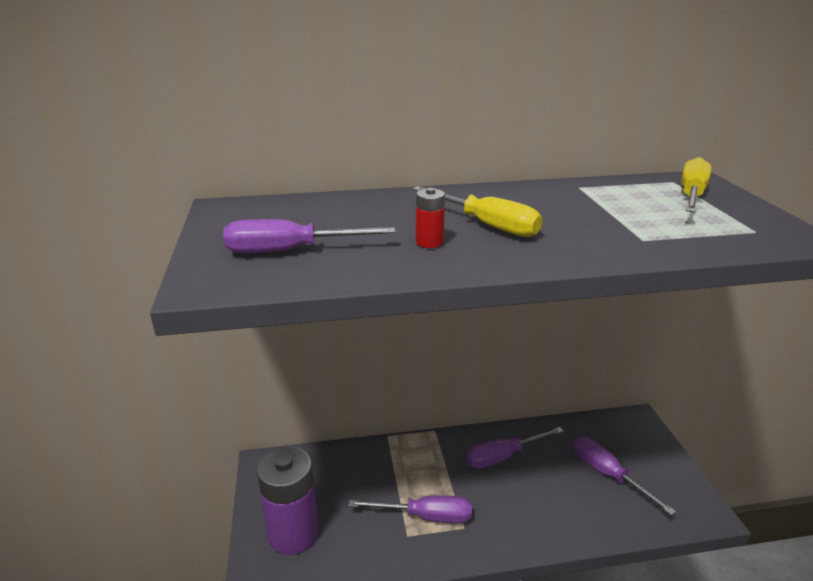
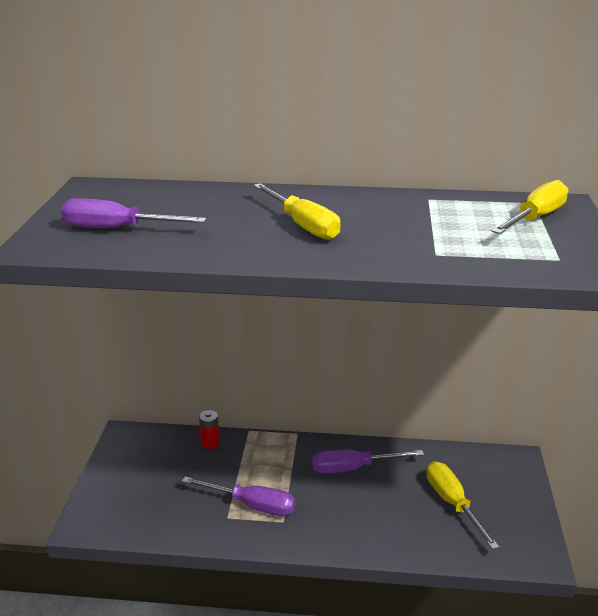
camera: 15 degrees right, 0 degrees up
purple battery [257,447,319,555] -> none
red battery [416,188,445,248] -> red battery moved to [199,410,219,449]
purple screwdriver [573,437,676,516] -> yellow screwdriver [427,461,499,550]

